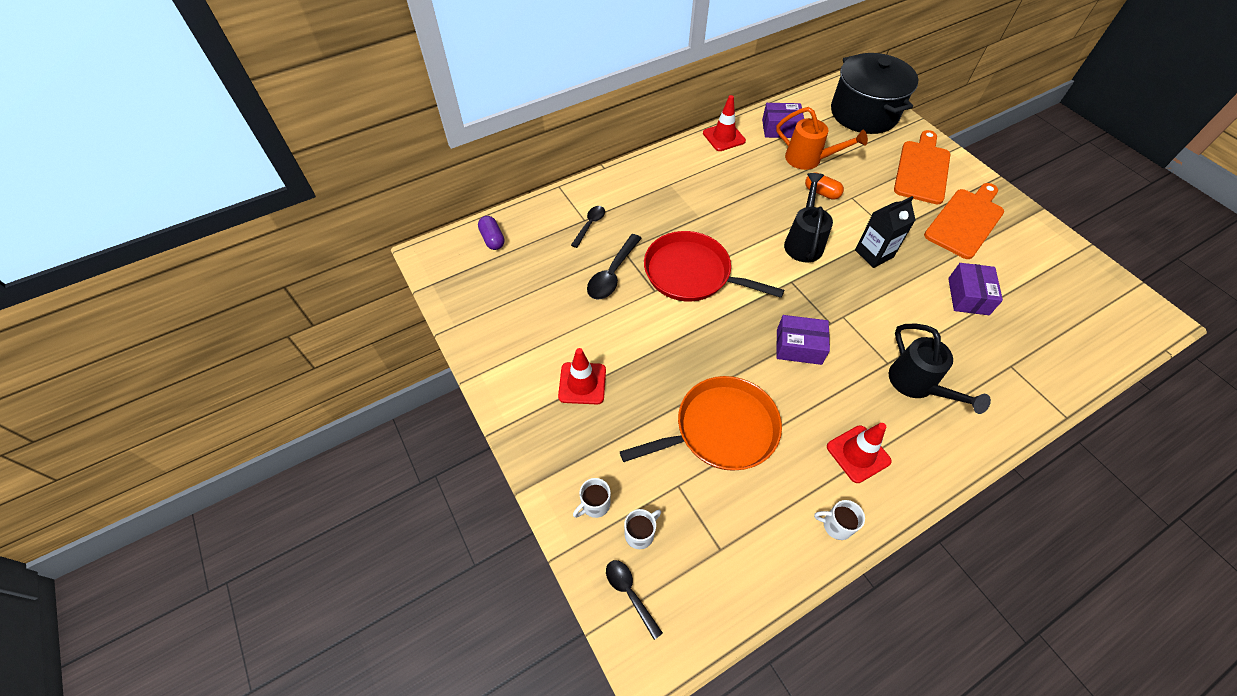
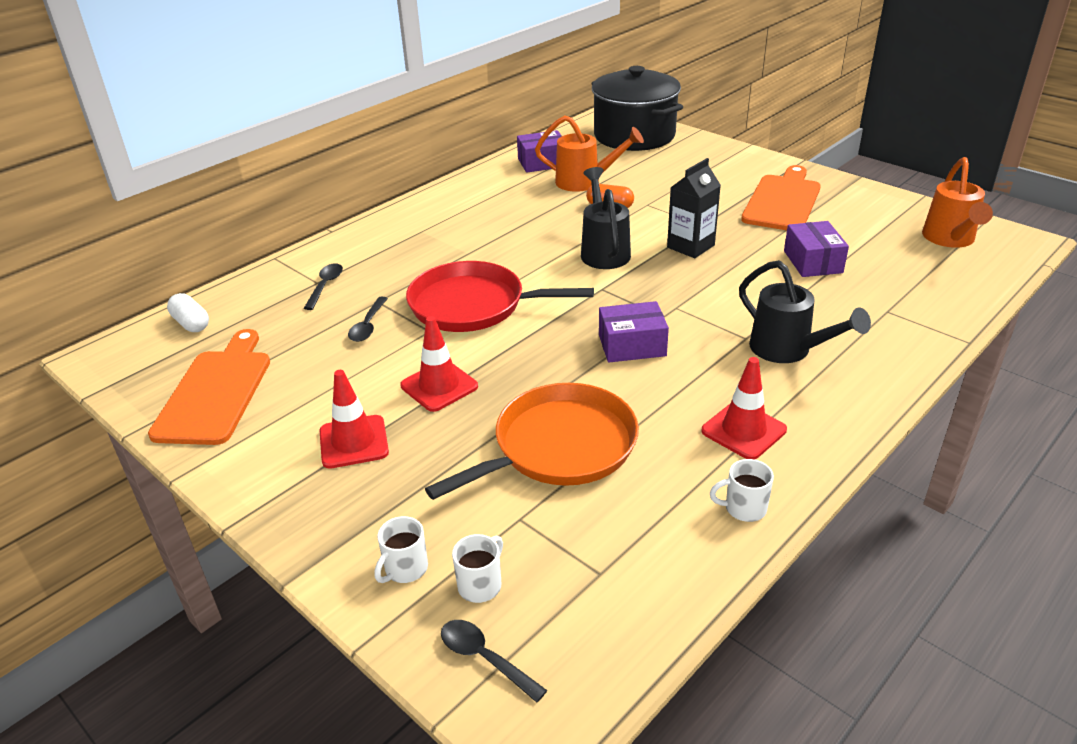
camera: 15 degrees left, 20 degrees down
purple capsule [478,216,505,250] -> white capsule [167,293,209,332]
black spoon [587,234,642,300] -> black spoon [348,297,388,342], size x0.64
red traffic cone [703,95,746,151] -> red traffic cone moved to [400,316,478,412]
orange cutting board [894,130,950,205] -> orange cutting board moved to [148,329,270,445]
none -> orange watering can [922,157,993,248]

